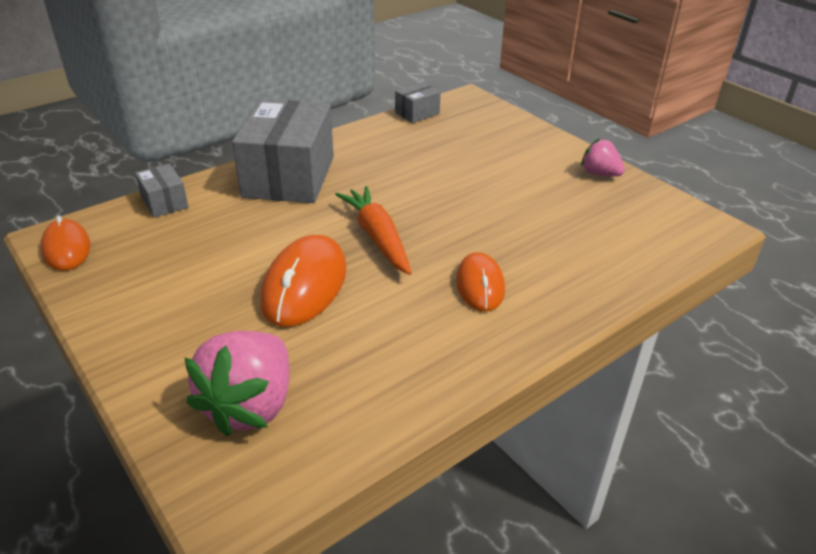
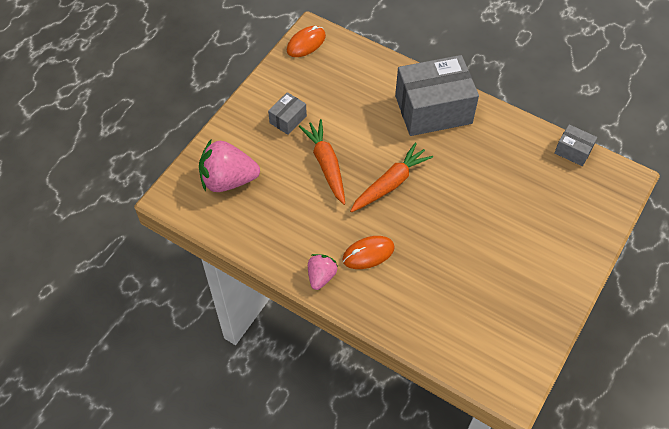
camera: 70 degrees right, 20 degrees up
grey box [135,164,188,217] -> grey box moved to [268,92,307,135]
orange mouse [260,235,347,327] -> orange carrot [299,119,345,205]
pink strawberry [581,138,625,176] -> pink strawberry moved to [308,254,338,290]

